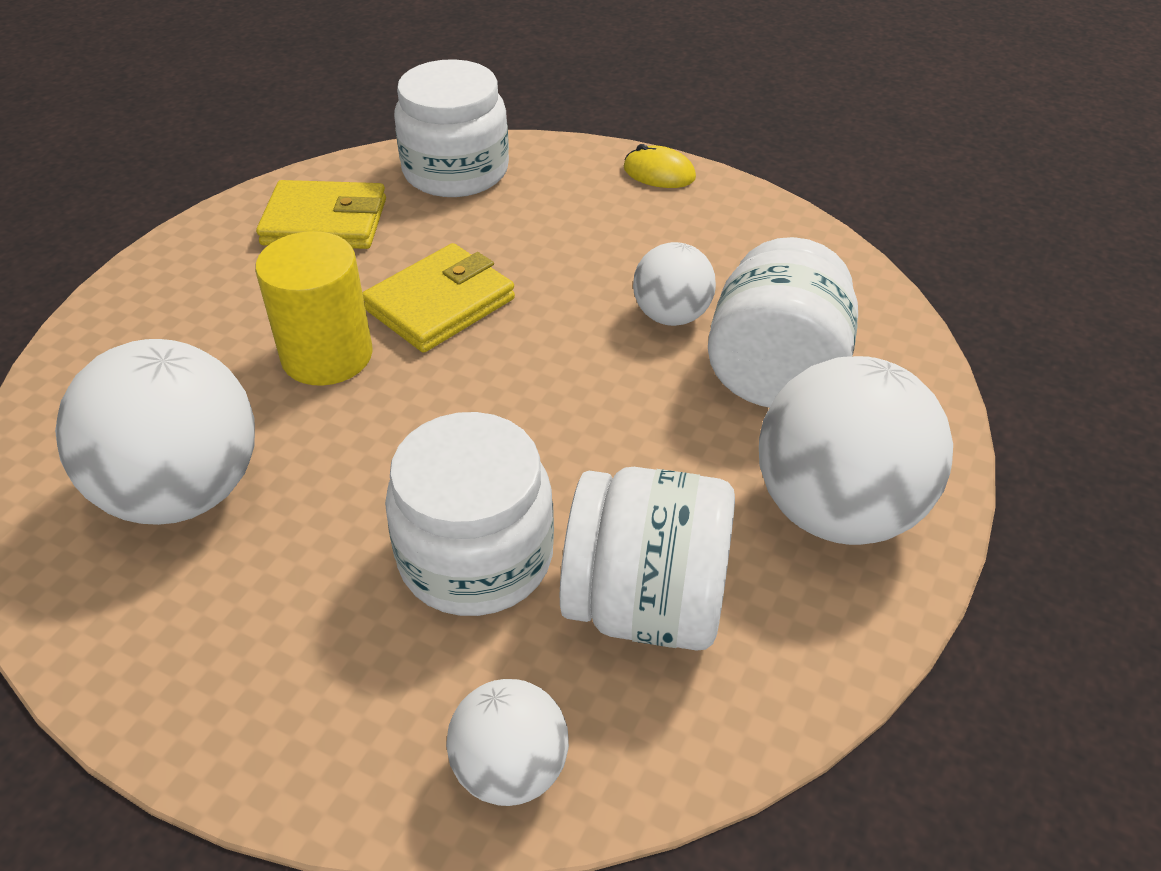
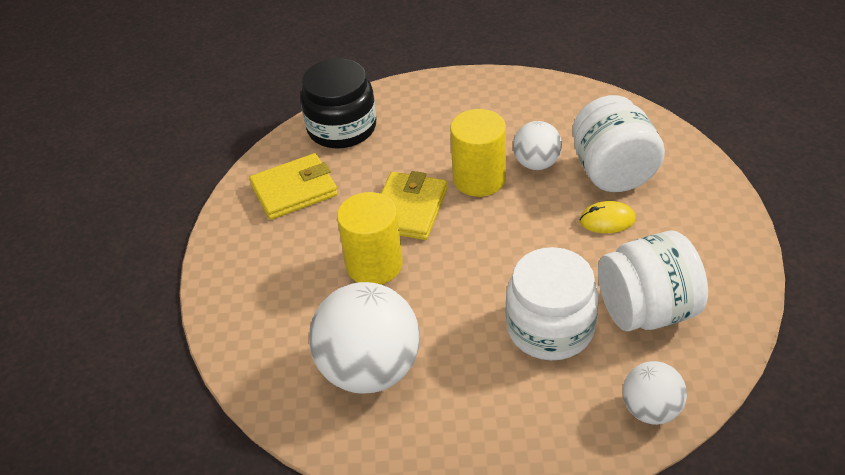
camera: 25 degrees left, 0 degrees up
white jar [394,59,509,197] -> black jar [300,58,376,149]
yellow mouse [624,144,696,188] -> yellow mouse moved to [580,201,636,233]
white ball [759,356,953,545] -> none
none -> yellow cylinder [450,109,506,197]

